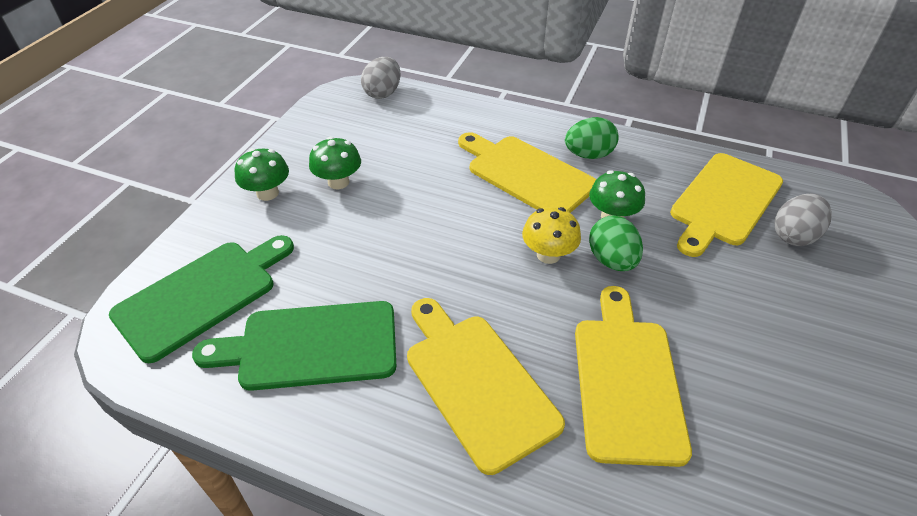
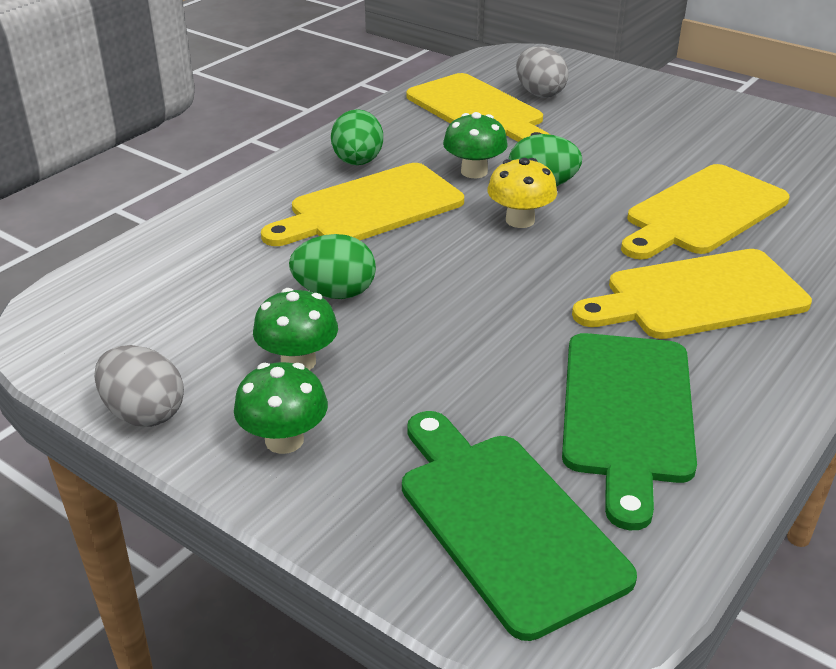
camera: 75 degrees left, 10 degrees down
grey egg [361,57,401,99] -> grey egg moved to [94,345,184,427]
yellow cutting board [575,286,692,467] -> yellow cutting board turned 60 degrees counterclockwise [621,164,789,260]
none -> green egg [289,234,376,299]

